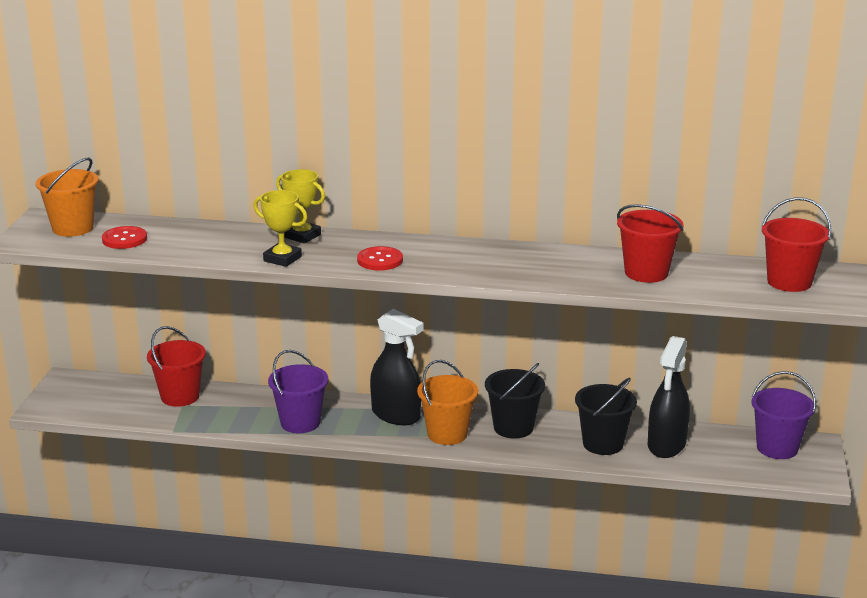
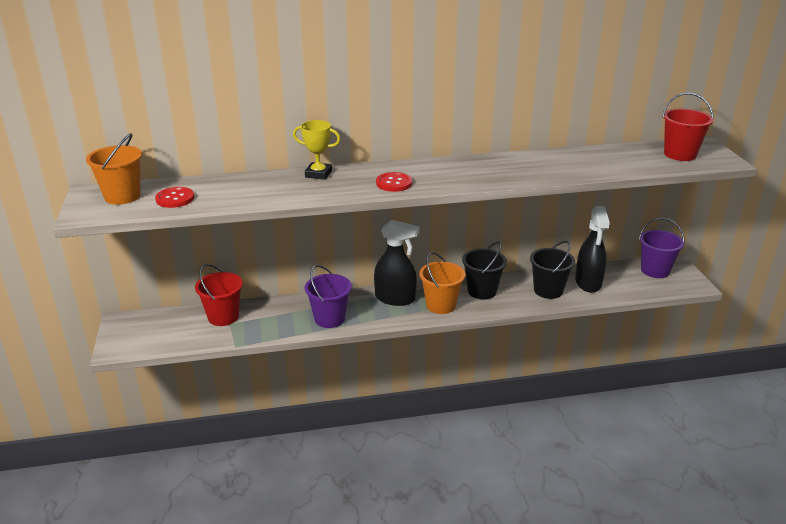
camera: 20 degrees left, 5 degrees up
yellow trophy [253,190,307,267] -> none
red bucket [617,204,684,283] -> none

